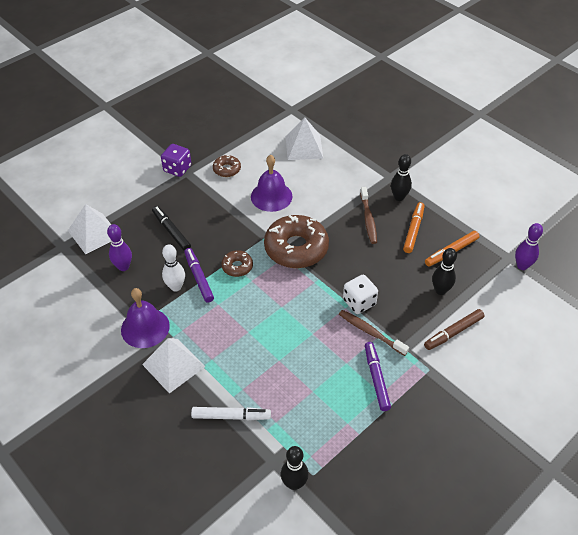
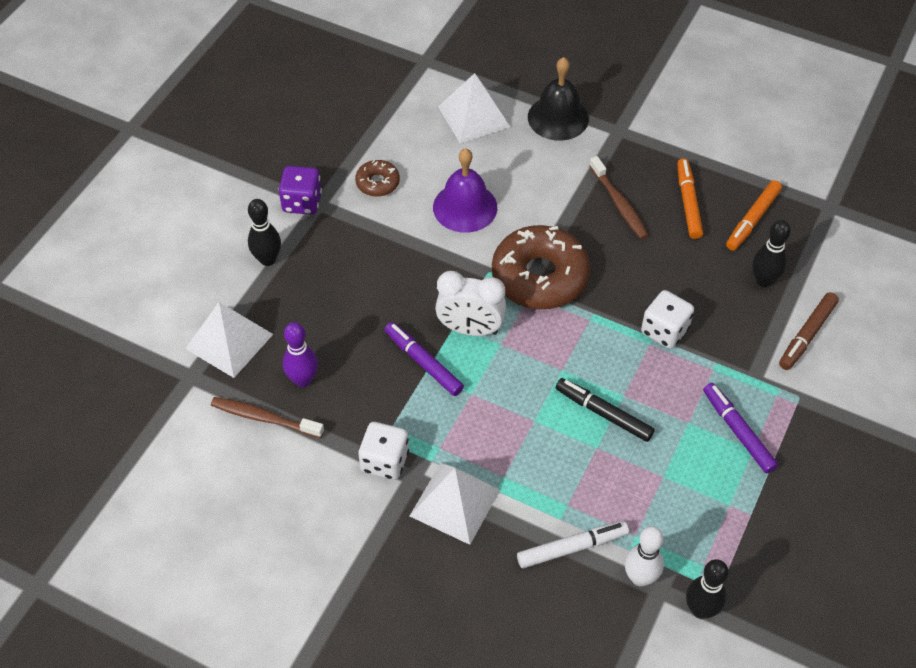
camera: 20 degrees left, 5 degrees up
purple bell [121,288,170,348] -> white dice [358,422,409,480]
black marker [152,206,191,251] -> black marker moved to [556,378,655,442]
white bowling pin [162,244,185,292] -> white bowling pin moved to [625,526,664,586]
brown donut [221,250,253,277] -> white clock [435,271,506,336]
brown toothbrush [339,310,409,356] -> brown toothbrush moved to [211,397,324,438]
black bowling pin [391,154,412,201] -> black bowling pin moved to [248,199,281,266]
purple bowling pin [515,223,543,270] -> none
none -> black bell [528,57,589,141]

